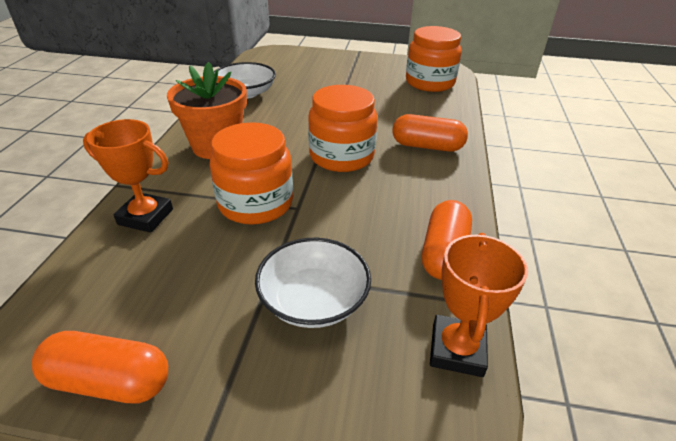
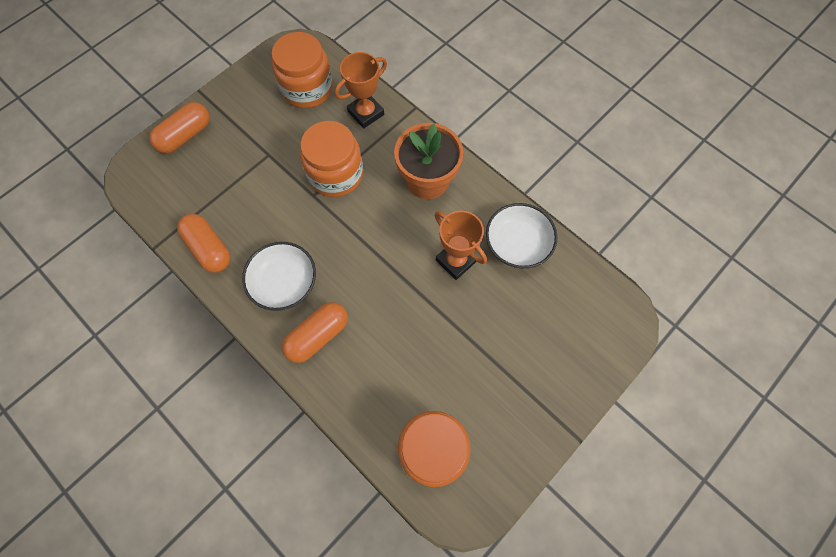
camera: 125 degrees right, 30 degrees up
orange capsule [32,331,168,403] -> orange capsule moved to [149,102,210,153]
white bowl [255,238,371,328] -> white bowl moved to [242,242,316,311]
orange jar [308,85,378,172] -> orange jar moved to [272,32,333,108]
orange trophy [430,233,528,377] -> orange trophy moved to [435,211,487,280]

